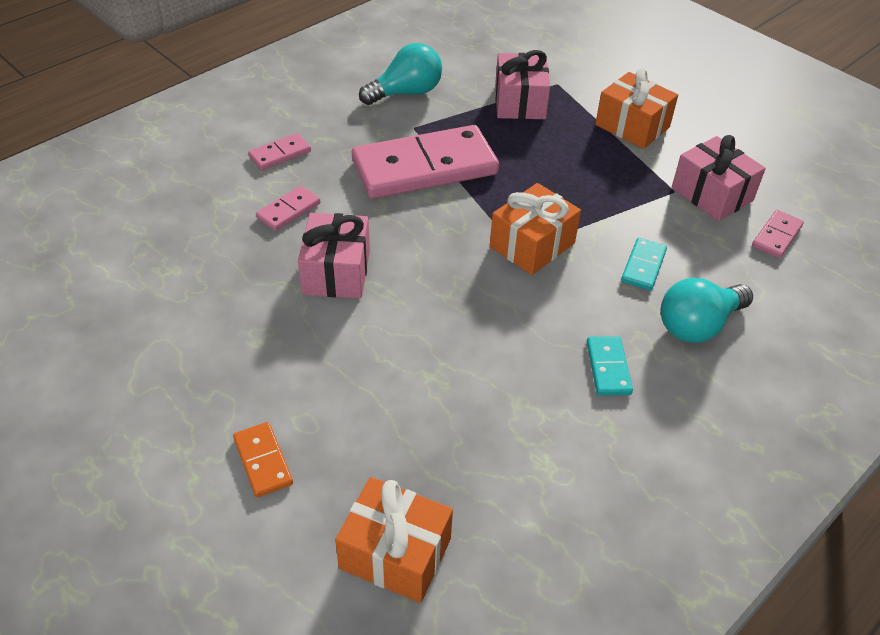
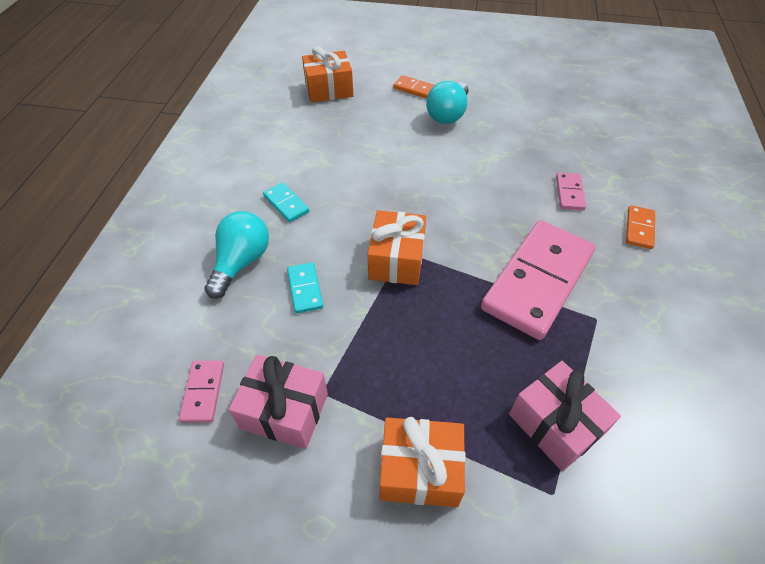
camera: 145 degrees right, 5 degrees up
pink domino [248,133,311,170] -> orange domino [626,205,655,249]
pink gift [298,213,370,298] -> none
turquoise light bulb [359,43,442,105] -> turquoise light bulb moved to [426,81,468,124]

